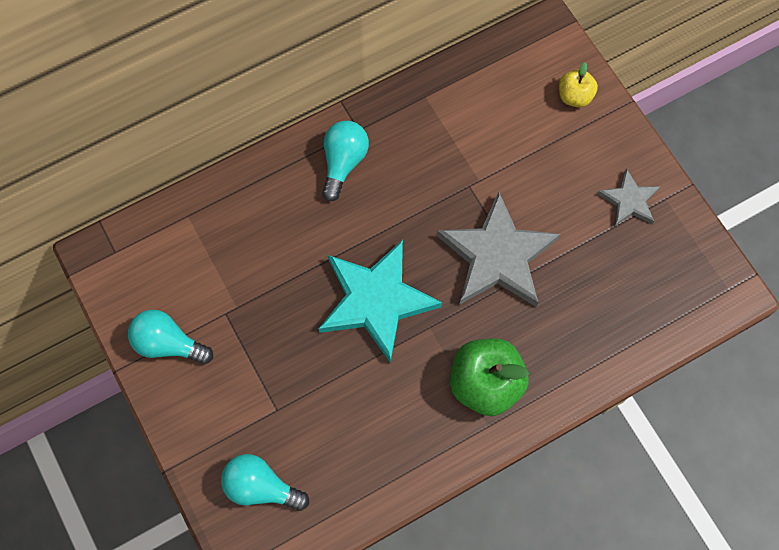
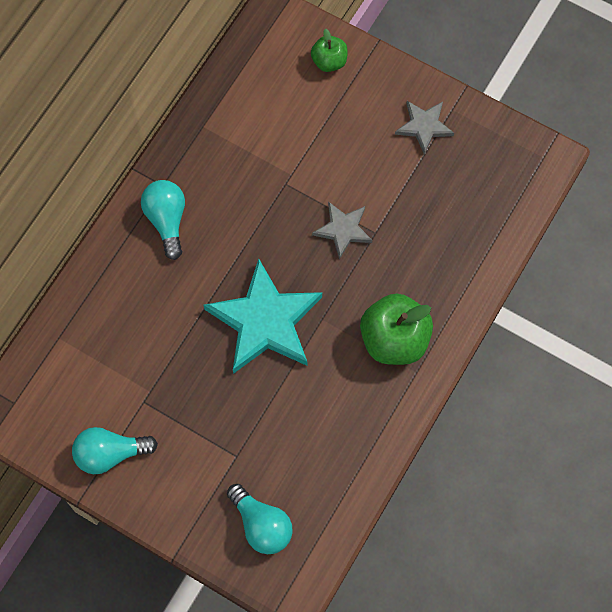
camera: 30 degrees left, 0 degrees up
turquoise light bulb [221,454,309,511] -> turquoise light bulb turned 120 degrees counterclockwise [227,484,293,554]
grey star [437,192,560,307] -> grey star [312,202,372,259], size x0.52
yellow apple [559,62,598,107] -> green apple [311,28,348,72]

